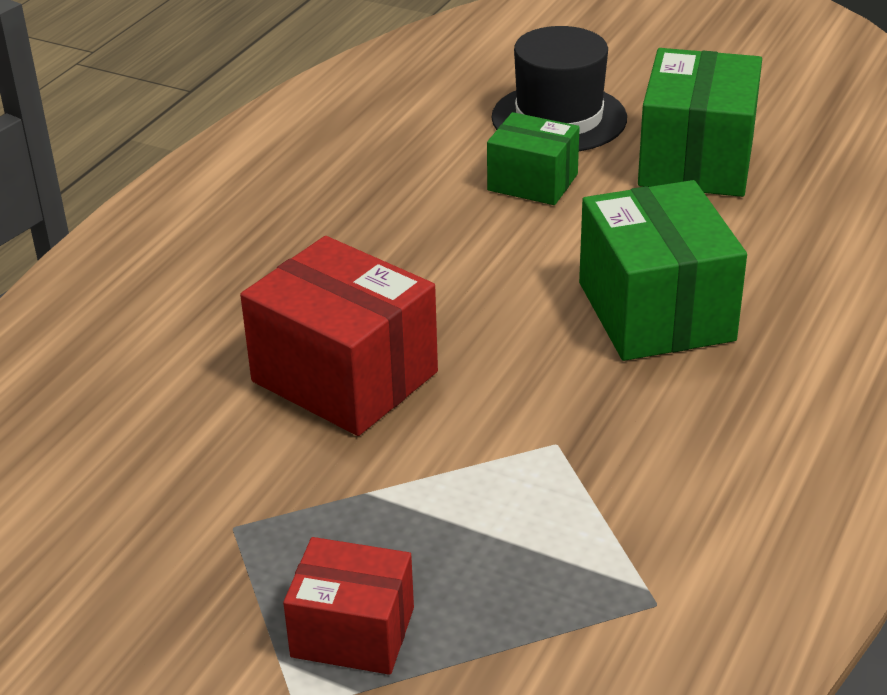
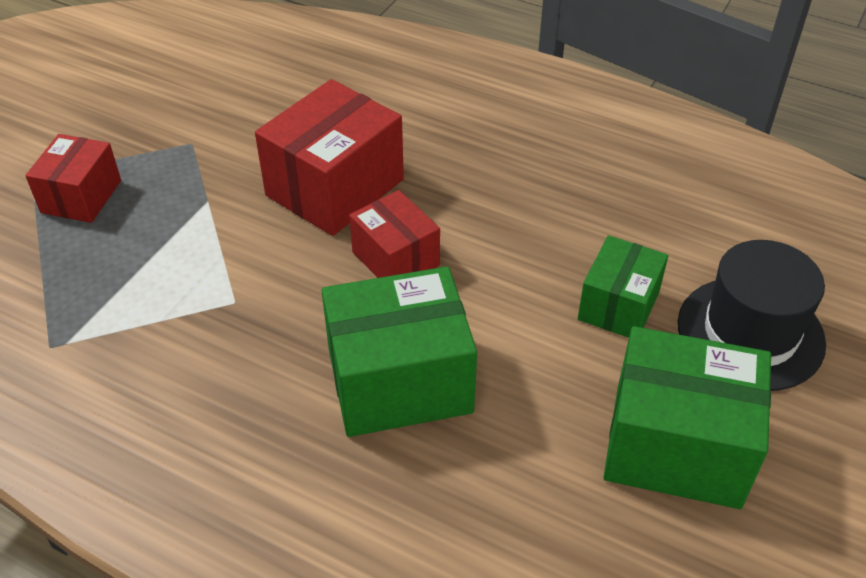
camera: 90 degrees right, 10 degrees up
none -> red box [349,190,440,278]

